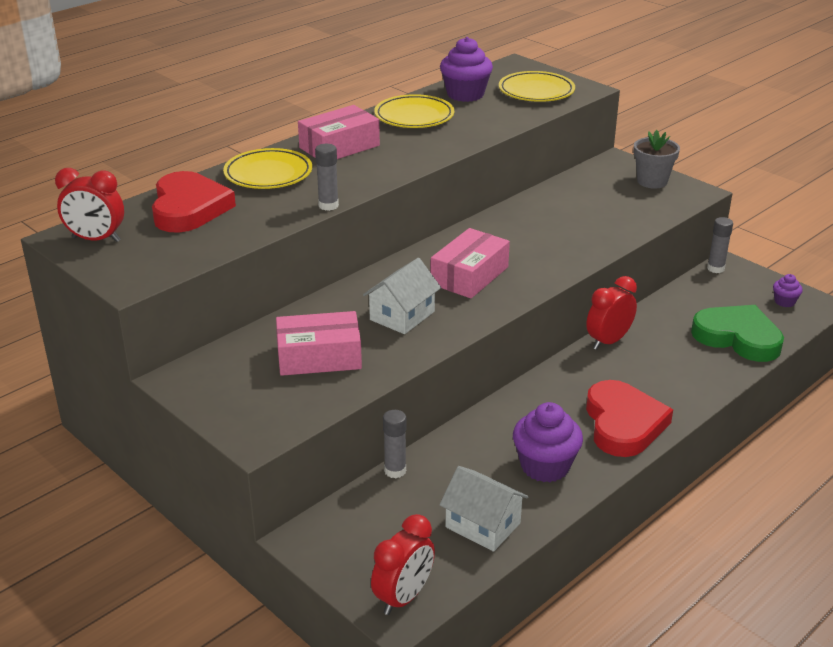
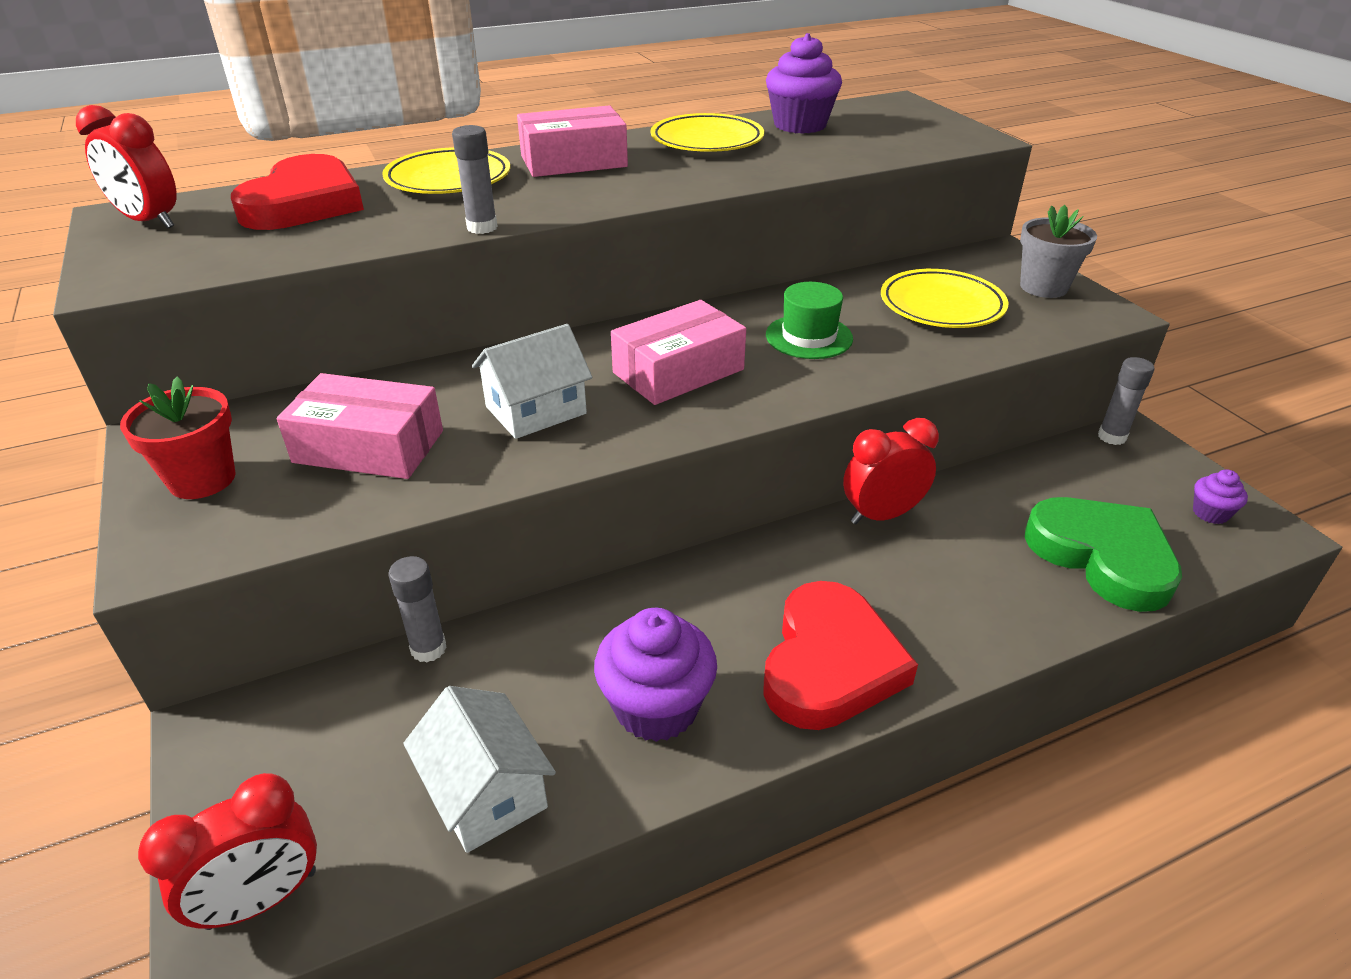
camera: 20 degrees right, 5 degrees up
yellow plate [498,71,575,102] -> yellow plate moved to [881,269,1009,328]
none -> red flower pot [120,376,236,499]
none -> green hat [766,282,853,359]

